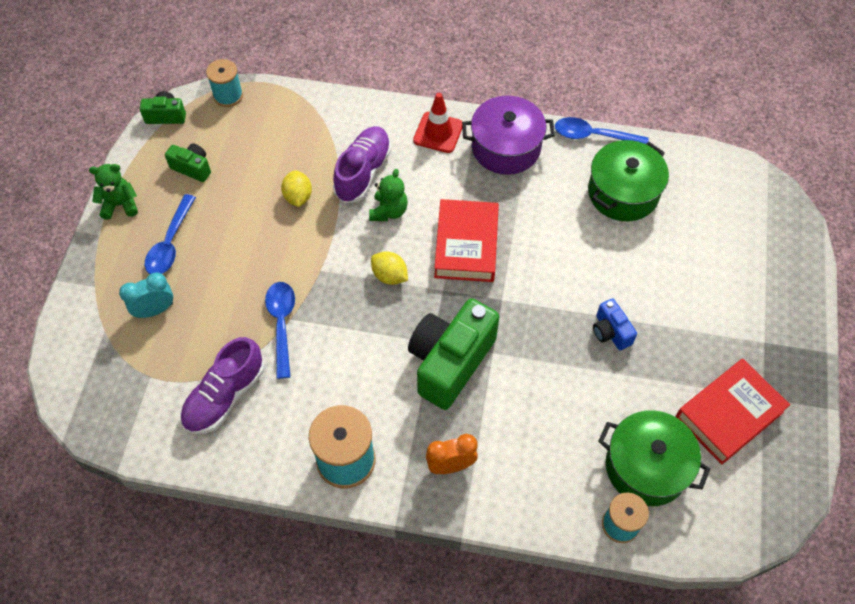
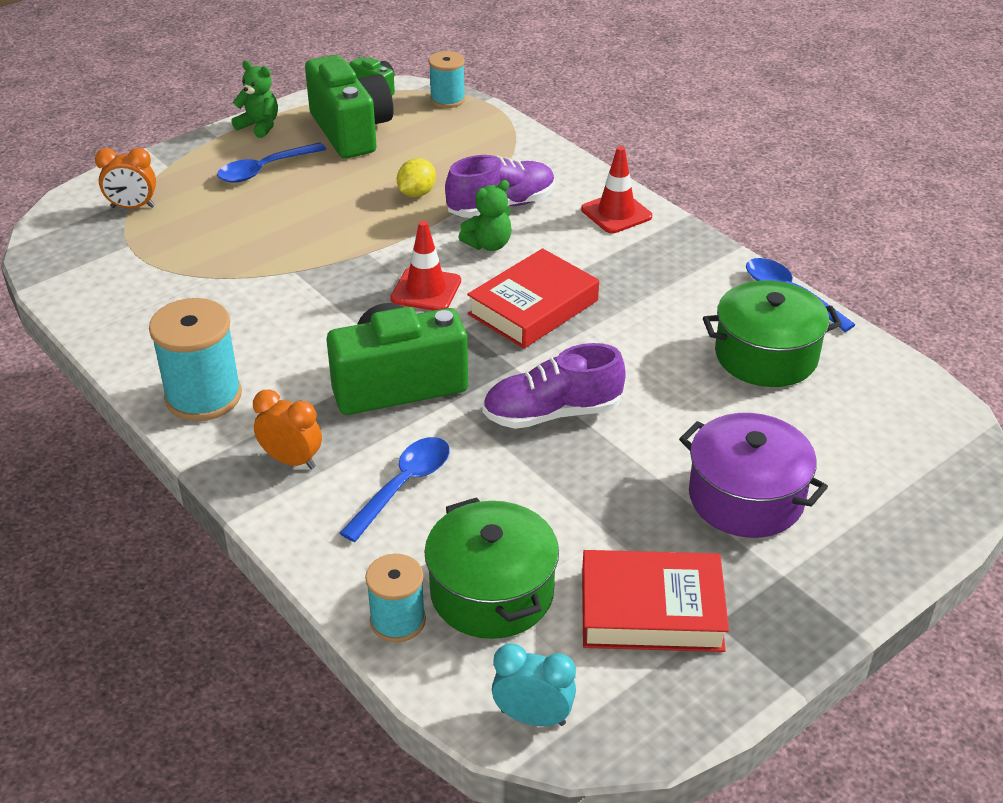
camera: 40 degrees right, 20 degrees down
turquoise clock [119,272,173,318] -> turquoise clock moved to [492,643,576,726]
green camera [165,143,211,182] -> green camera [305,55,393,159], size x2.11
purple shoe [180,337,265,434] -> purple shoe moved to [483,343,626,429]
blue spoon [265,282,295,379] -> blue spoon moved to [340,437,449,542]
yellow lemon [371,251,408,285] -> red traffic cone [390,221,461,311]
purple pot [462,96,555,175] -> purple pot moved to [679,413,828,538]
blue camera [593,298,637,350] -> none
none -> orange clock [95,148,156,208]

